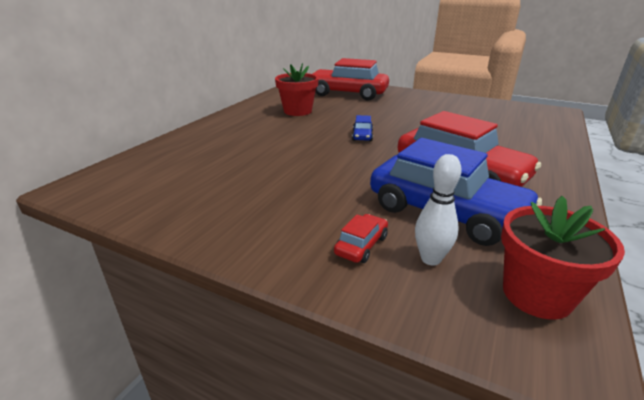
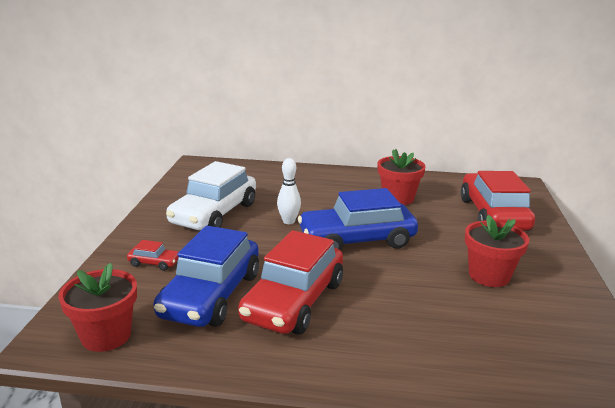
camera: 70 degrees right, 5 degrees down
blue car [352,115,373,142] -> blue car [298,188,418,250], size x2.46
white bowling pin [415,154,462,266] -> white bowling pin moved to [277,158,301,224]
none -> white car [166,161,256,230]
none -> red flower pot [465,215,529,287]

